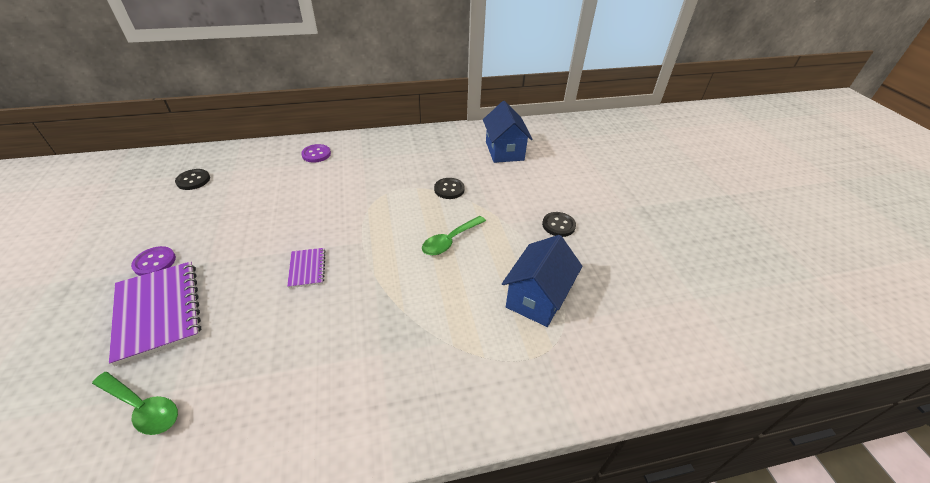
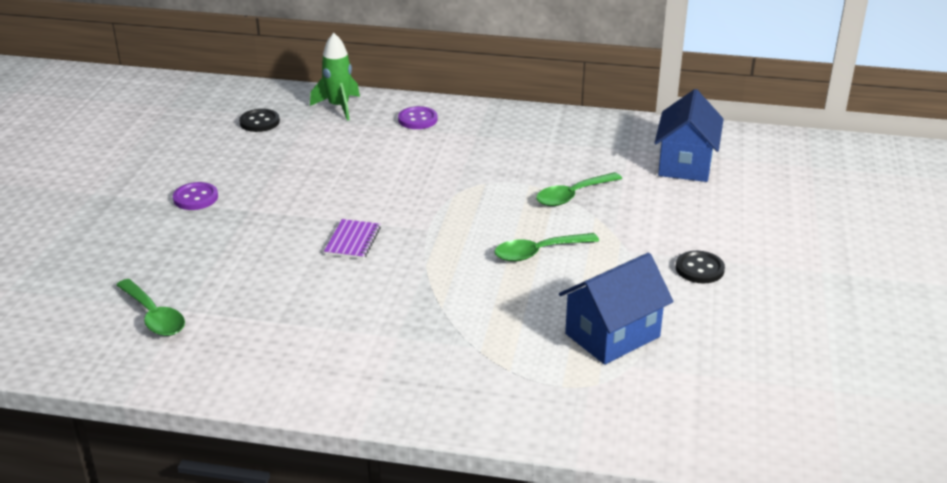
camera: 25 degrees right, 10 degrees down
purple notebook [109,261,201,366] -> none
black button [434,178,464,199] -> green spoon [536,172,622,206]
none -> green rocket [310,33,360,120]

